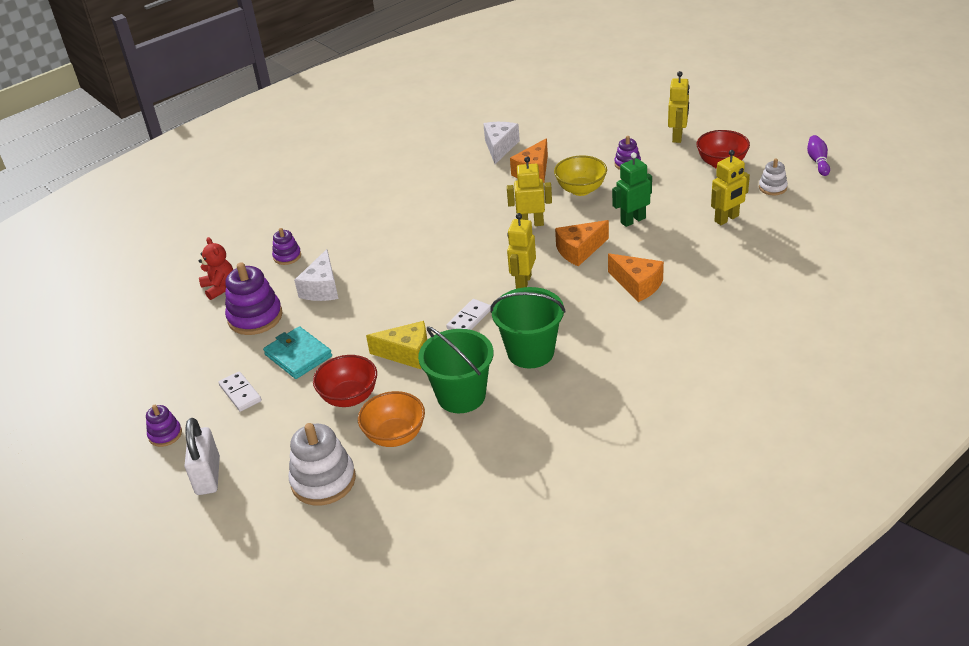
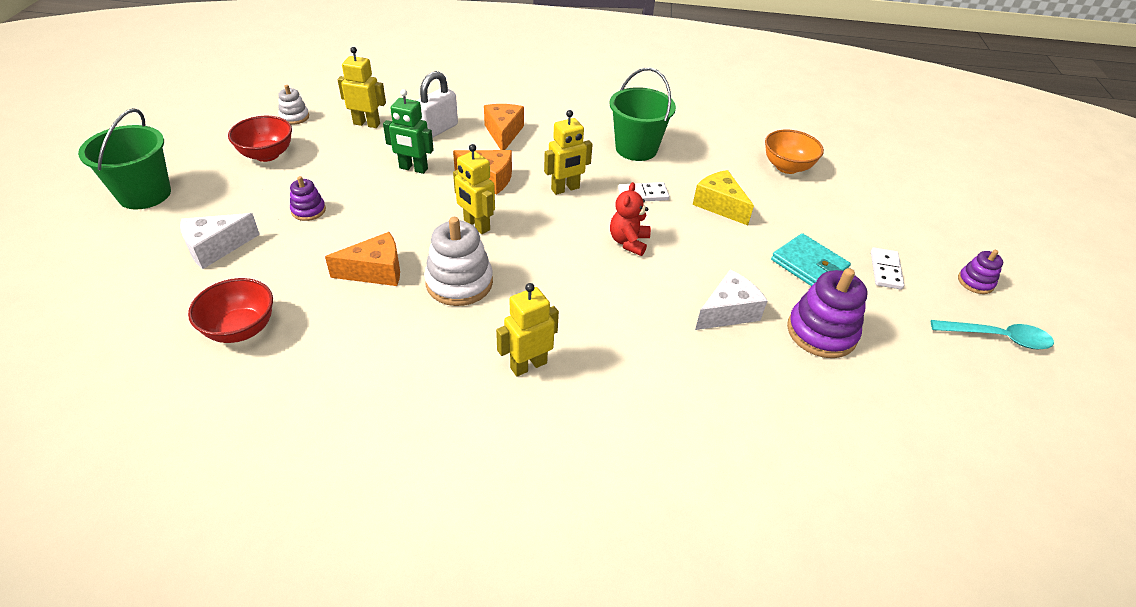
camera: 140 degrees left, 5 degrees up
white padlock [185,418,220,495] -> white padlock moved to [416,71,458,138]
red teddy bear [199,237,233,300] -> red teddy bear moved to [610,182,651,256]
turquoise wallet [263,326,332,379] -> turquoise wallet turned 45 degrees counterclockwise [771,233,851,286]
purple stacking toy [272,228,301,265] -> none
white stacking toy [289,423,356,506] -> white stacking toy moved to [424,217,493,306]
red bowl [313,355,377,407] -> red bowl moved to [188,278,273,343]
green bucket [418,326,493,413] -> green bucket moved to [78,108,171,209]
white cheese [483,122,520,164] -> white cheese moved to [180,213,260,269]
yellow bowl [554,155,607,196] -> none
yellow robot [668,71,690,143] -> yellow robot moved to [496,283,559,377]
purple bowling pin [807,135,830,176] -> none
none -> turquoise spoon [931,320,1054,349]

